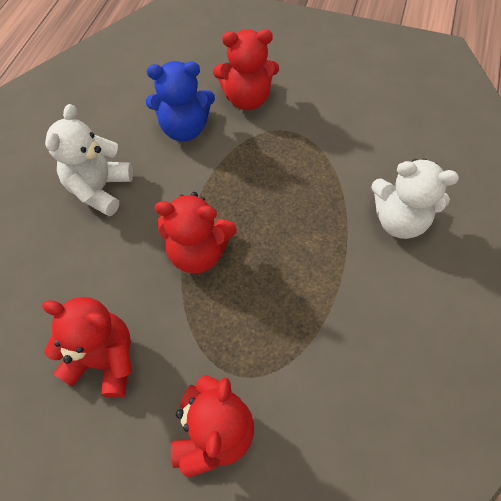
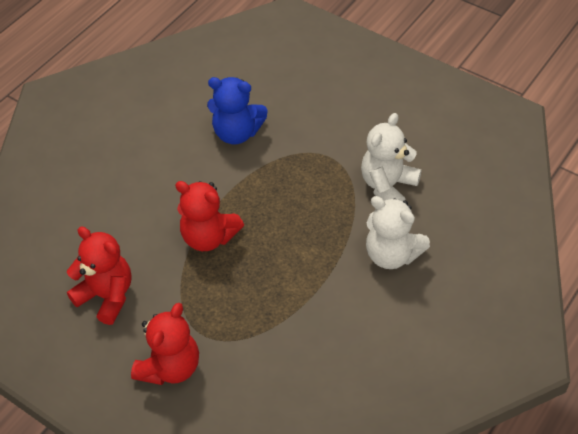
camera: 20 degrees right, 10 degrees down
white teddy bear [45,104,133,216] -> white teddy bear moved to [361,113,421,202]
red teddy bear [213,29,279,110] -> none

